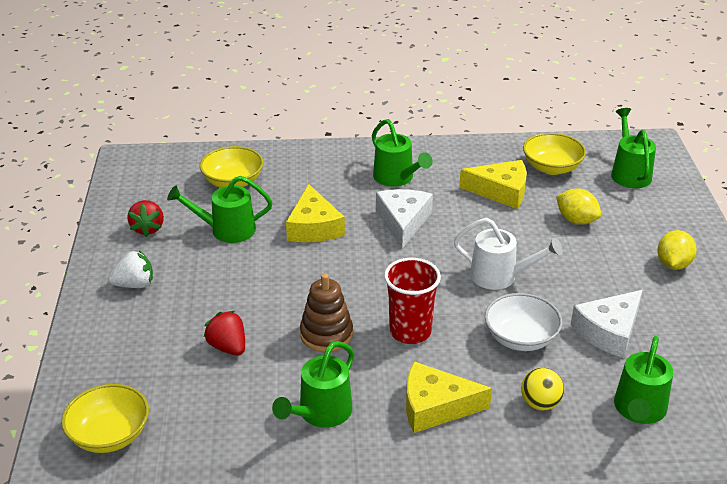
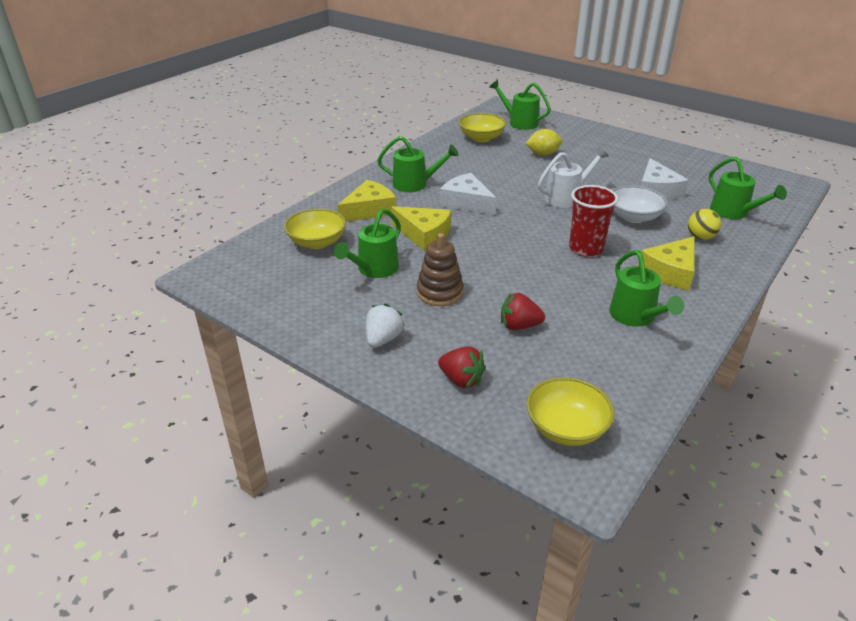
camera: 50 degrees left, 0 degrees up
red strawberry [127,200,164,237] -> red strawberry moved to [438,346,486,388]
brown stacking toy [300,273,353,352] -> brown stacking toy moved to [417,233,464,306]
yellow cheese [459,160,527,209] -> yellow cheese moved to [338,180,396,222]
yellow lemon [657,230,697,270] -> none

